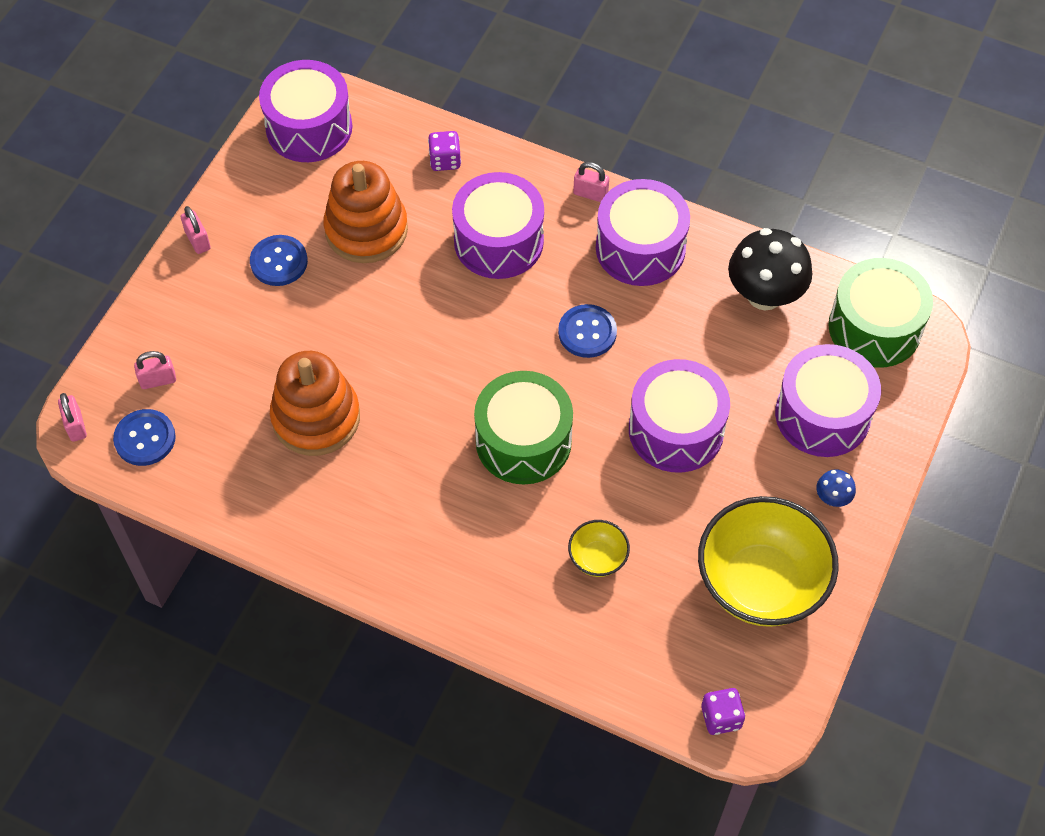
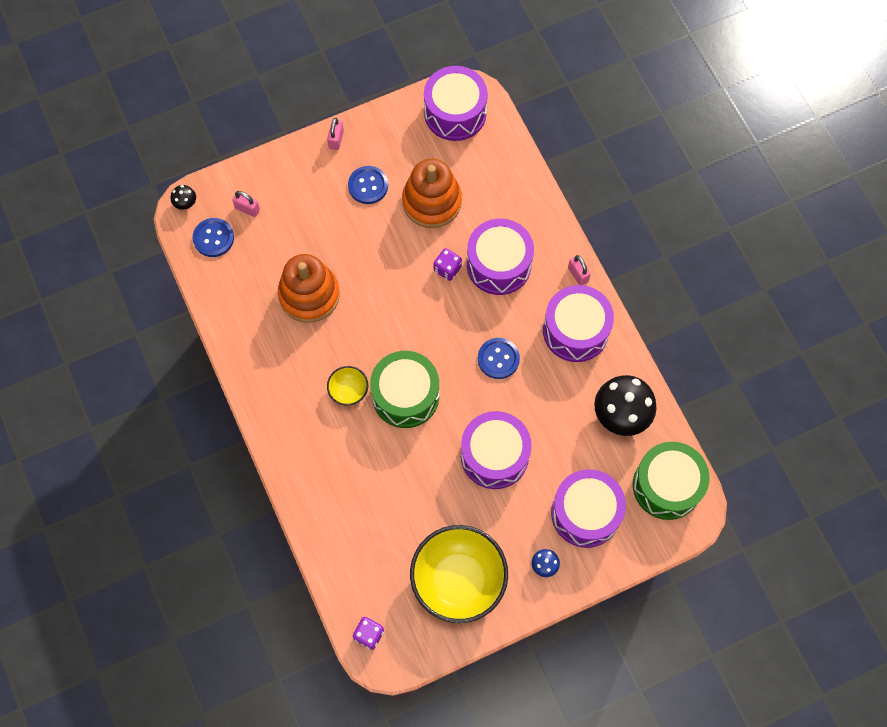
camera: 40 degrees right, 10 degrees up
pink padlock [58,393,87,442] -> black mushroom [171,185,196,210]
purple dice [428,131,461,171] -> purple dice moved to [433,248,462,281]
yellow bowl [568,520,630,577] -> yellow bowl moved to [327,366,368,406]

